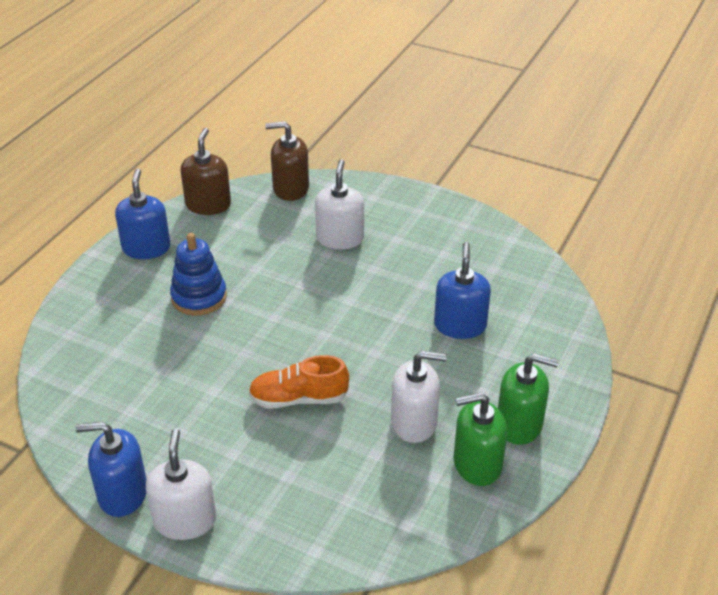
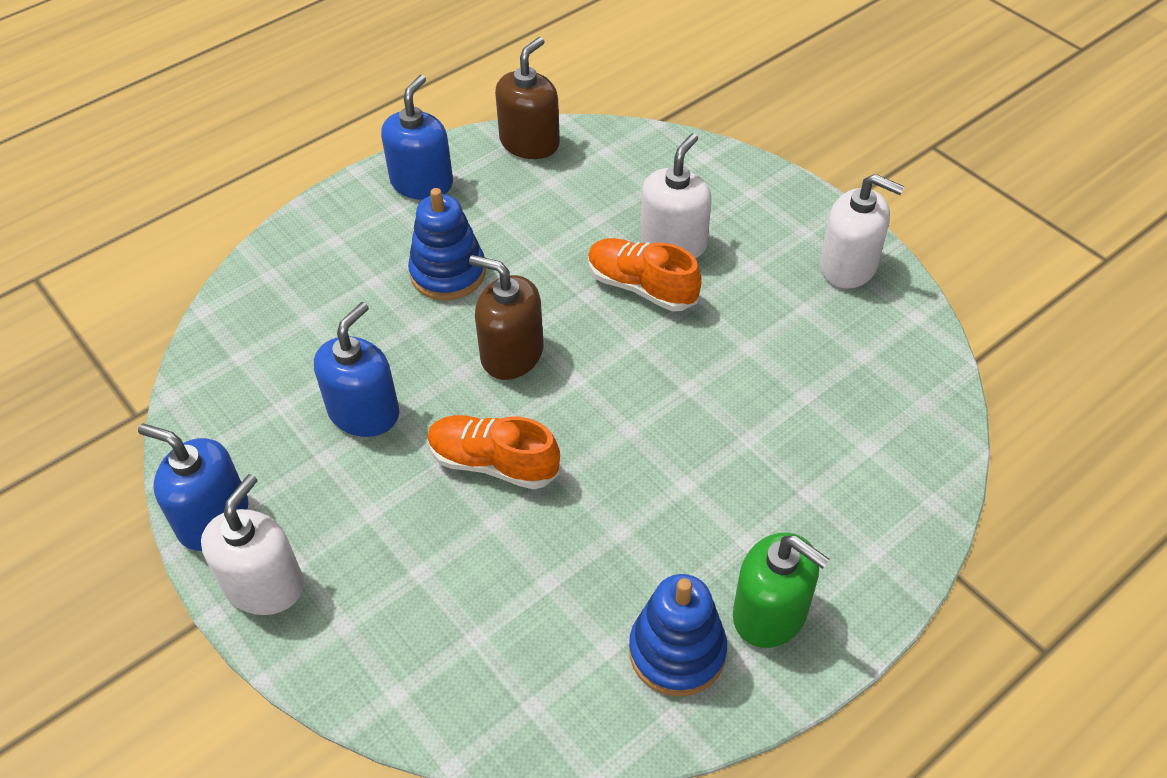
camera: 25 degrees right, 10 degrees up
brown soap dispenser [265,121,309,201] -> brown soap dispenser moved to [469,255,543,380]
white soap dispenser [391,351,447,443] -> white soap dispenser moved to [820,174,905,288]
blue soap dispenser [434,242,491,339] -> blue soap dispenser moved to [314,302,399,437]
green soap dispenser [453,393,507,486] -> blue stacking toy [629,574,727,697]
none -> orange shoe [588,238,702,311]

